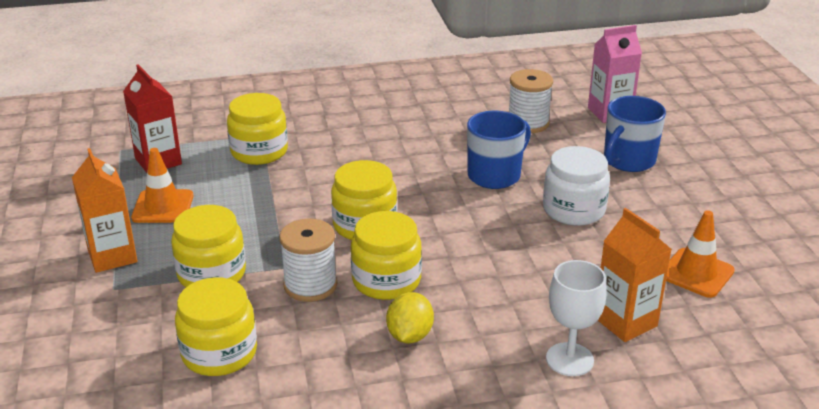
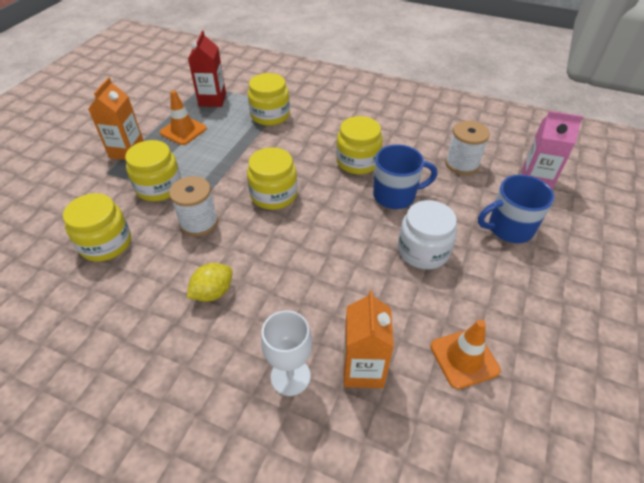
camera: 35 degrees right, 15 degrees up
yellow jar [351,211,422,300] -> yellow jar moved to [336,116,383,174]

